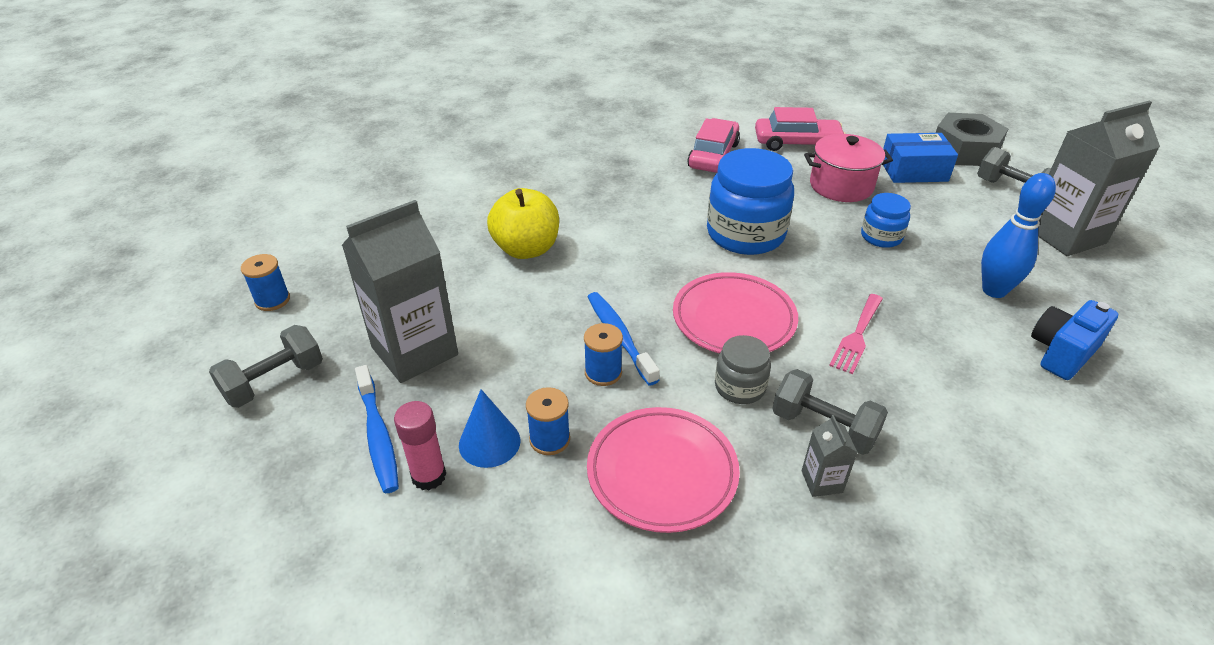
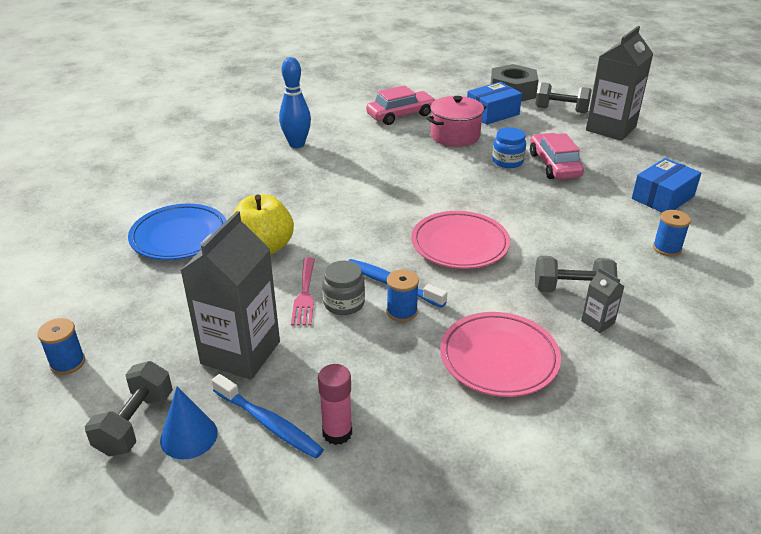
camera: 30 degrees left, 5 degrees down
blue cone [459,389,520,468] -> blue cone moved to [160,386,218,459]
blue spool [526,387,570,455] -> blue spool moved to [653,210,691,257]
pink car [687,118,740,173] -> pink car moved to [530,133,584,179]
blue jar [707,148,794,255] -> none
grey jar [715,335,771,404] -> grey jar moved to [322,261,365,315]
pink fork [829,294,883,374] -> pink fork moved to [291,257,315,326]
blue bowling pin [981,173,1056,298] -> blue bowling pin moved to [279,57,311,148]
blue camera [1031,300,1118,380] -> blue box [632,158,701,213]
none -> blue plate [128,204,227,260]

